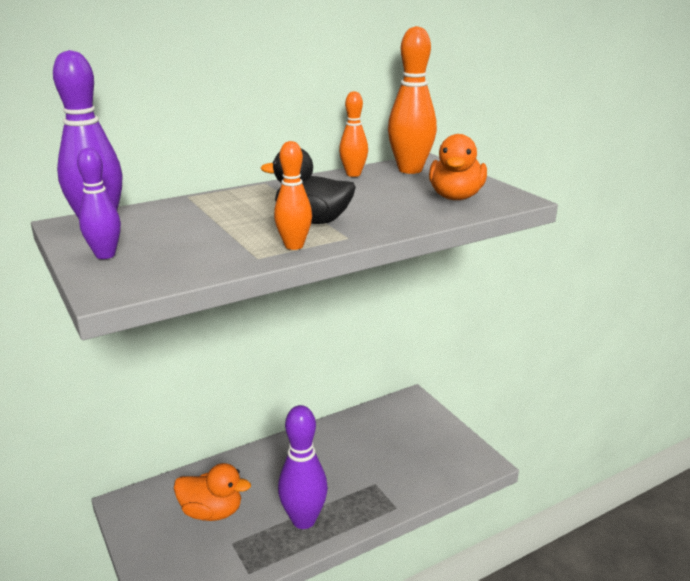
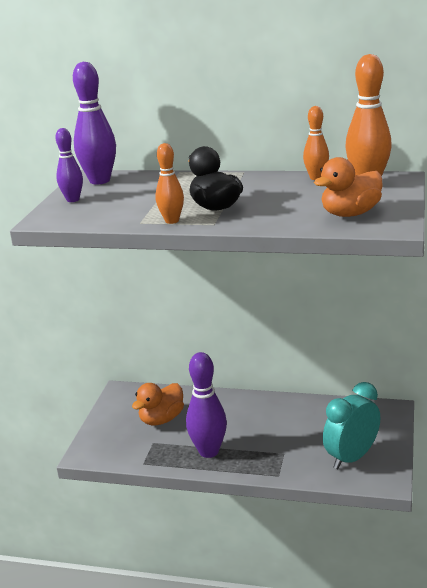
camera: 45 degrees right, 0 degrees up
orange duck [174,463,251,521] -> orange duck turned 75 degrees clockwise [132,383,184,425]
none -> turquoise clock [323,382,380,469]

